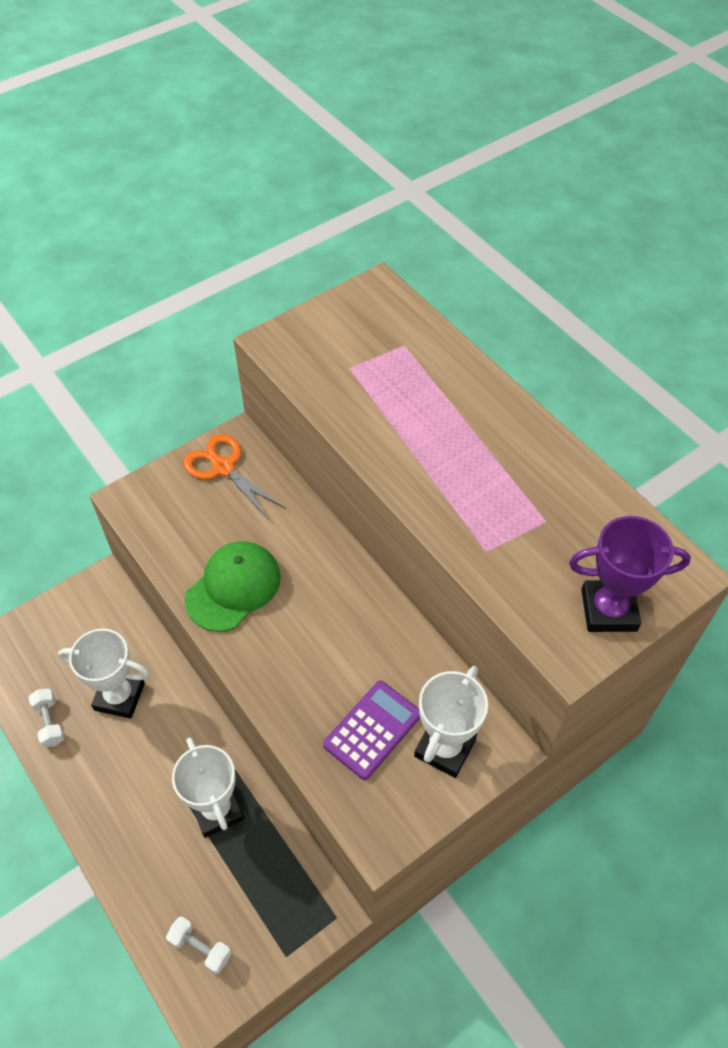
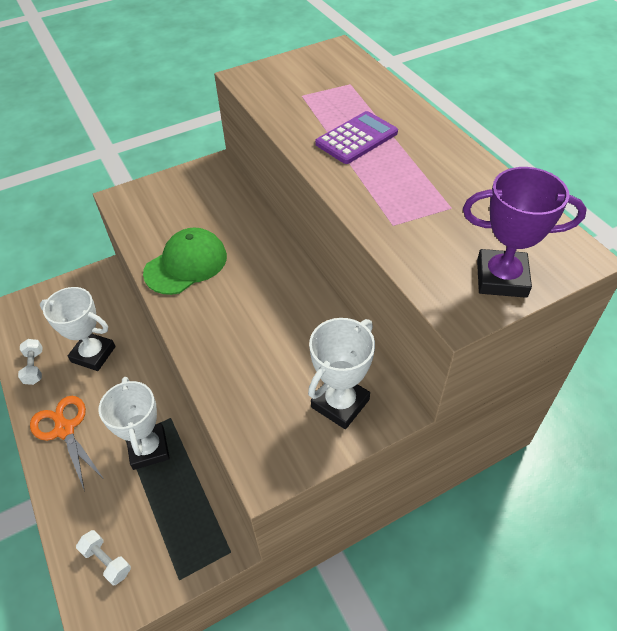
camera: 10 degrees right, 5 degrees down
orange scissors [183,434,286,520] -> orange scissors moved to [30,396,104,491]
purple calculator [323,681,420,780] -> purple calculator moved to [315,111,398,164]

